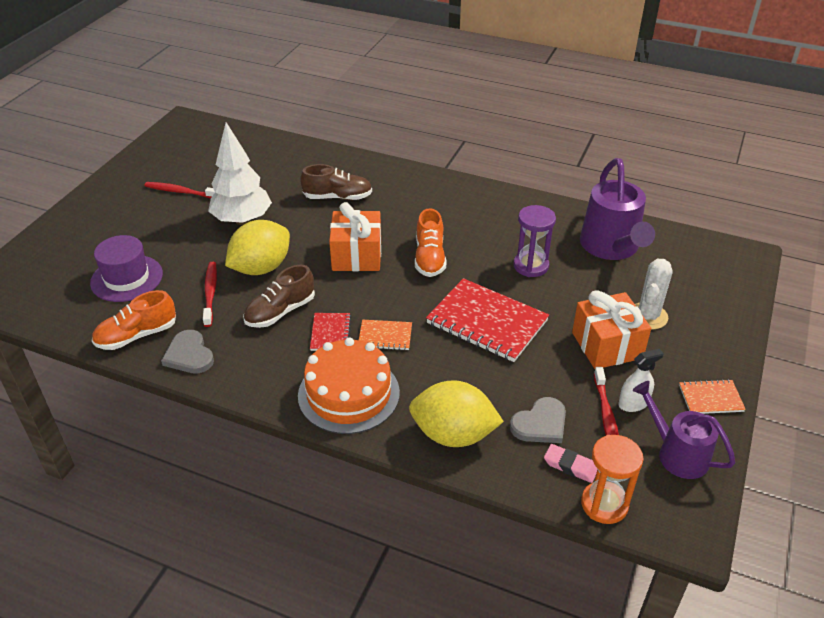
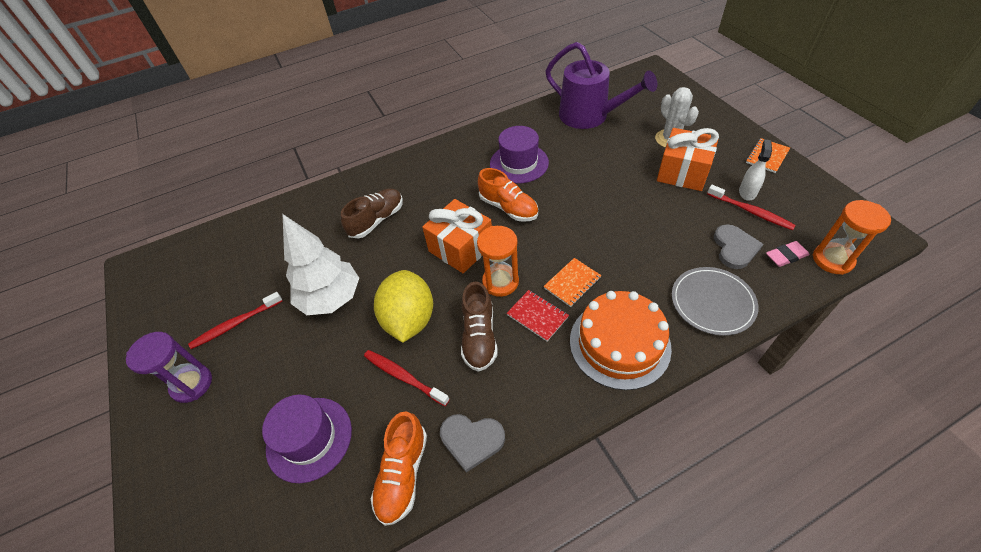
camera: 45 degrees left, 10 degrees up
yellow lemon [409,380,504,447] -> grey plate [672,267,758,336]
red notebook [426,278,549,362] -> none
purple hourglass [513,205,556,277] -> purple hourglass moved to [126,332,212,403]
purple watering can [633,381,736,479] -> none
none -> orange hourglass [477,226,519,297]
none -> purple hat [490,126,549,184]

